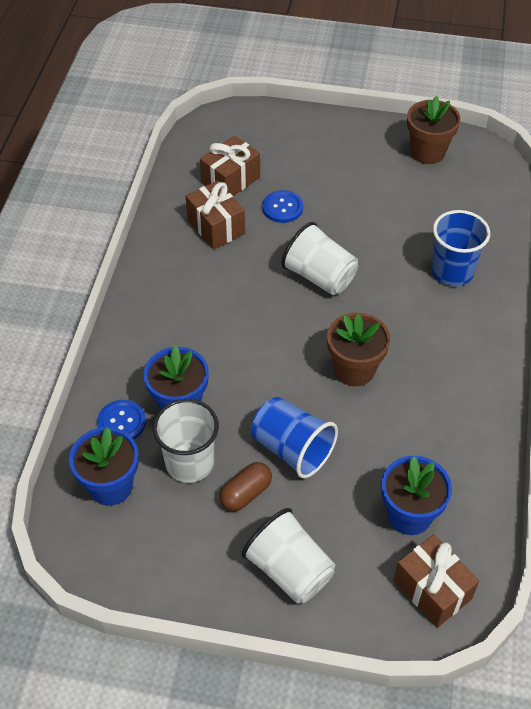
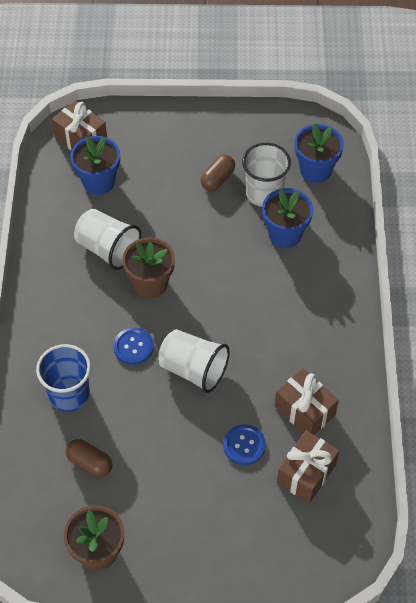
camera: 170 degrees right, 5 degrees up
blue button [97,400,146,440] -> blue button moved to [113,327,154,365]
white cup [242,508,335,603] -> white cup moved to [74,209,142,270]
blue cup [251,397,338,478] -> none
none -> brown capsule [66,439,112,477]

